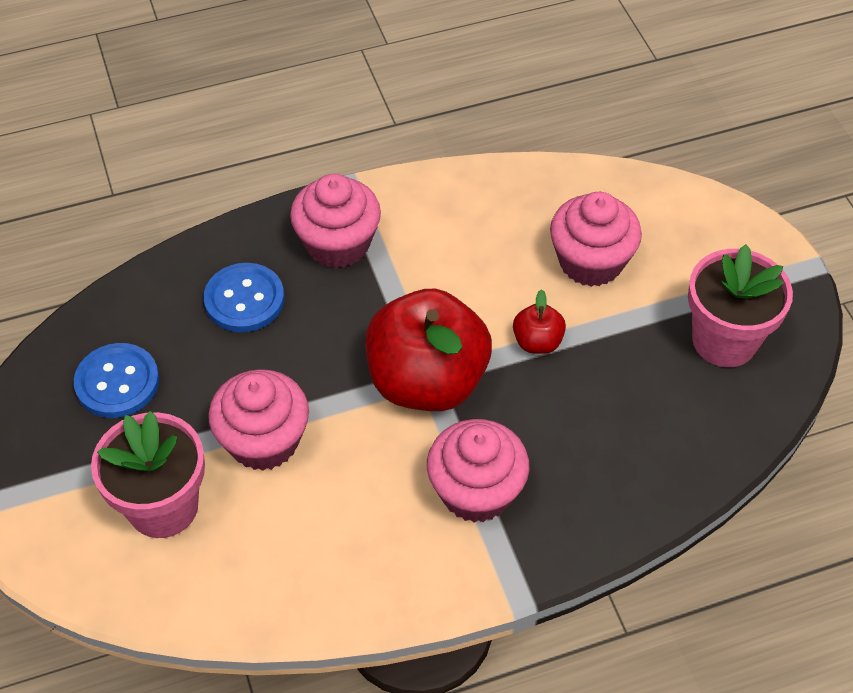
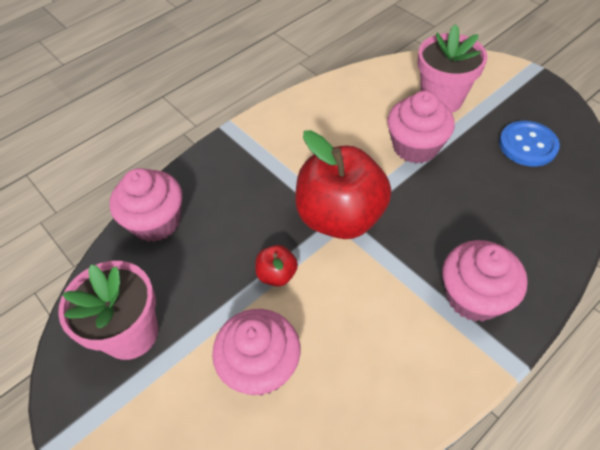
camera: 160 degrees right, 0 degrees up
blue button [204,263,284,332] -> none
pink cupcake [427,419,529,523] -> pink cupcake moved to [109,168,182,242]

